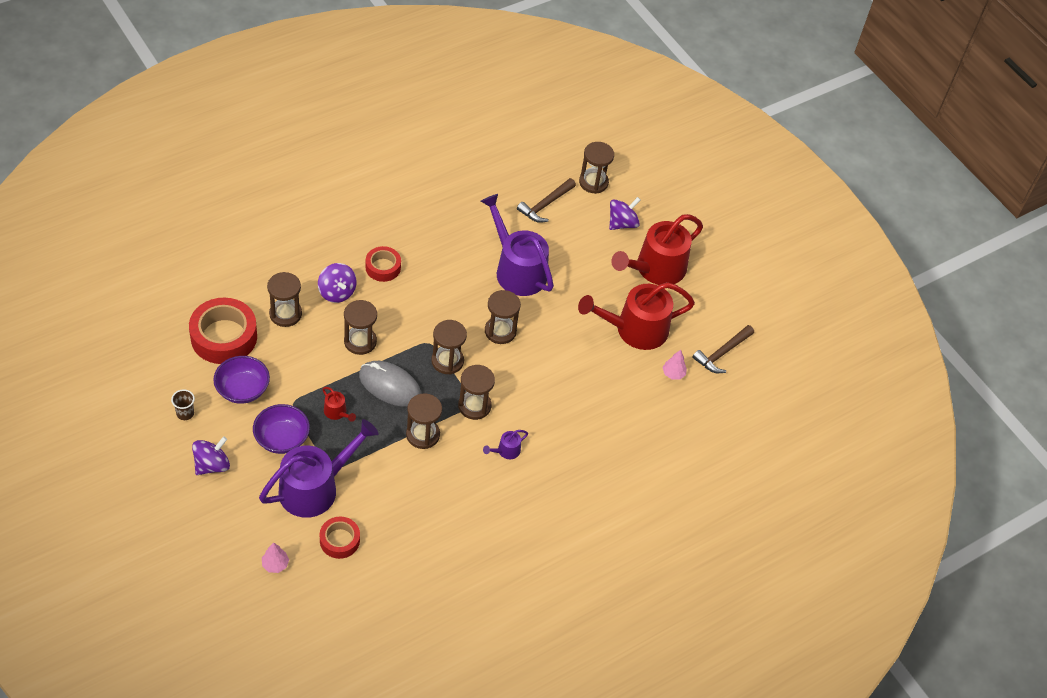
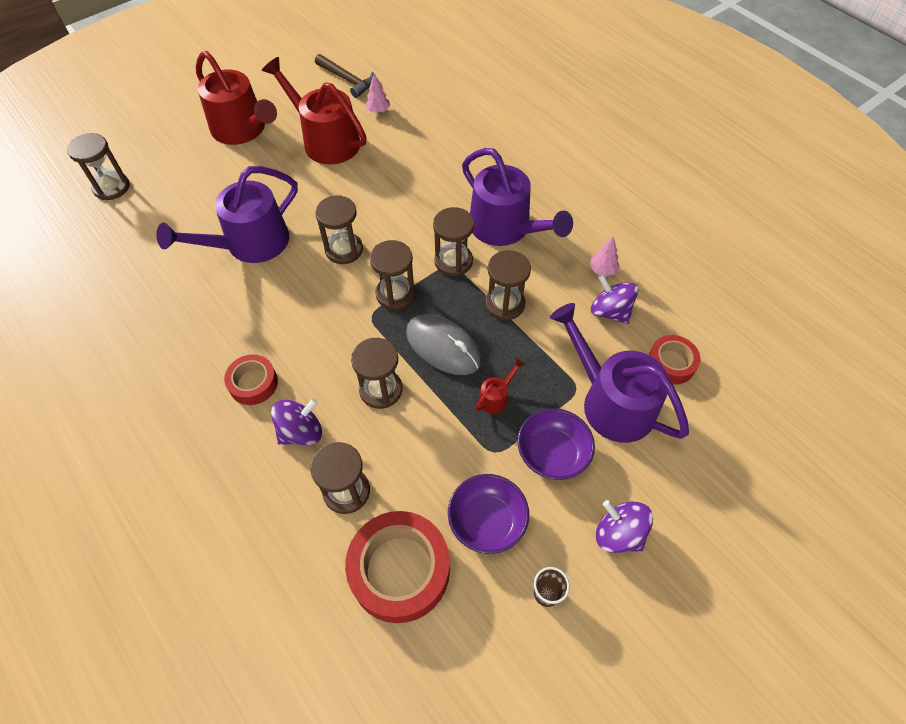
camera: 90 degrees left, 5 degrees up
pink tree [262,542,289,573] -> pink tree moved to [590,236,620,276]
grey mouse [359,361,421,407] -> grey mouse turned 75 degrees counterclockwise [406,314,481,375]
purple watering can [483,430,528,459] -> purple watering can [462,148,573,246], size x2.44
brown hammer [517,178,576,223] -> none
red watering can [578,282,695,350] -> red watering can turned 150 degrees clockwise [262,57,367,165]
purple spinning top [609,197,640,230] -> purple spinning top moved to [591,274,639,324]

